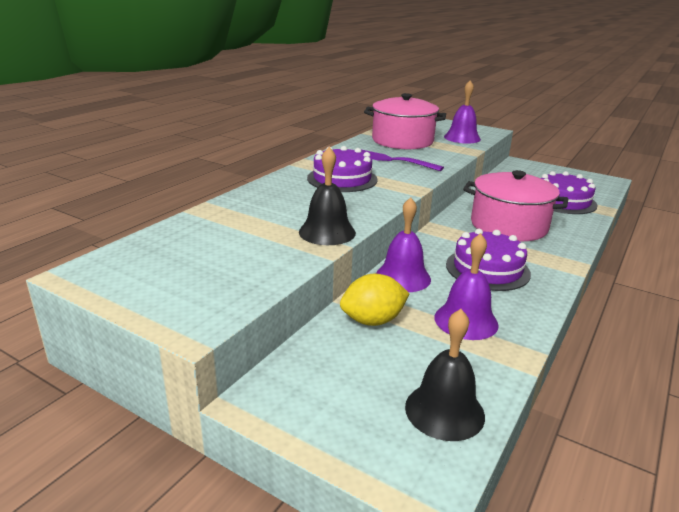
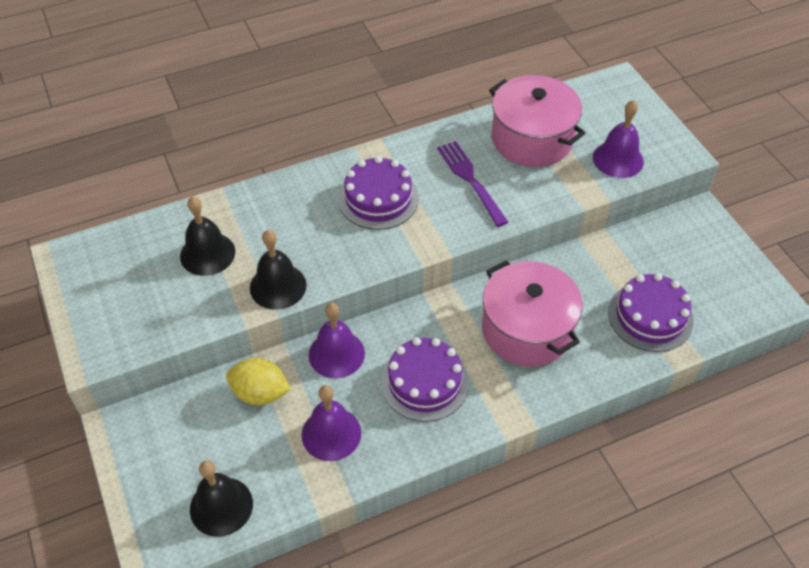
camera: 35 degrees right, 25 degrees up
none -> black bell [180,196,235,276]

